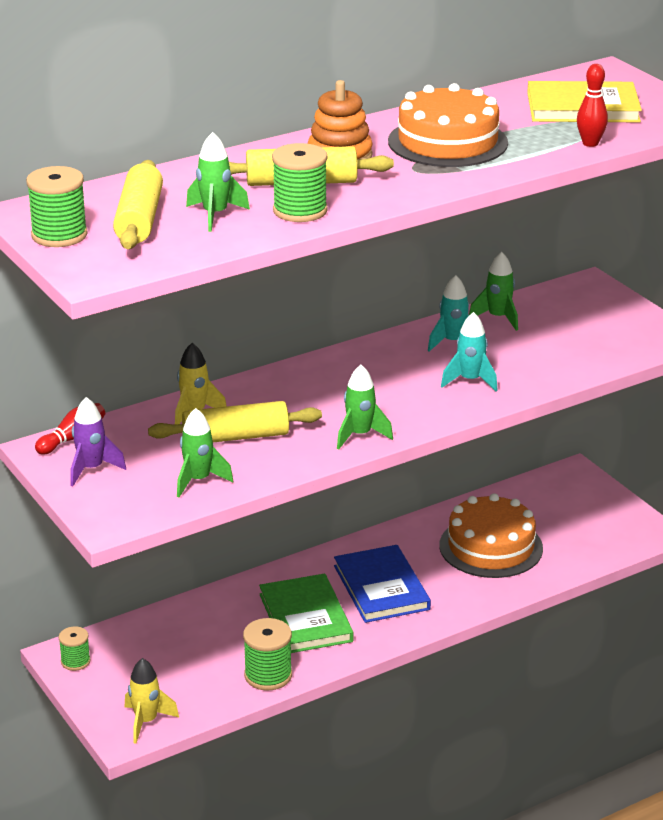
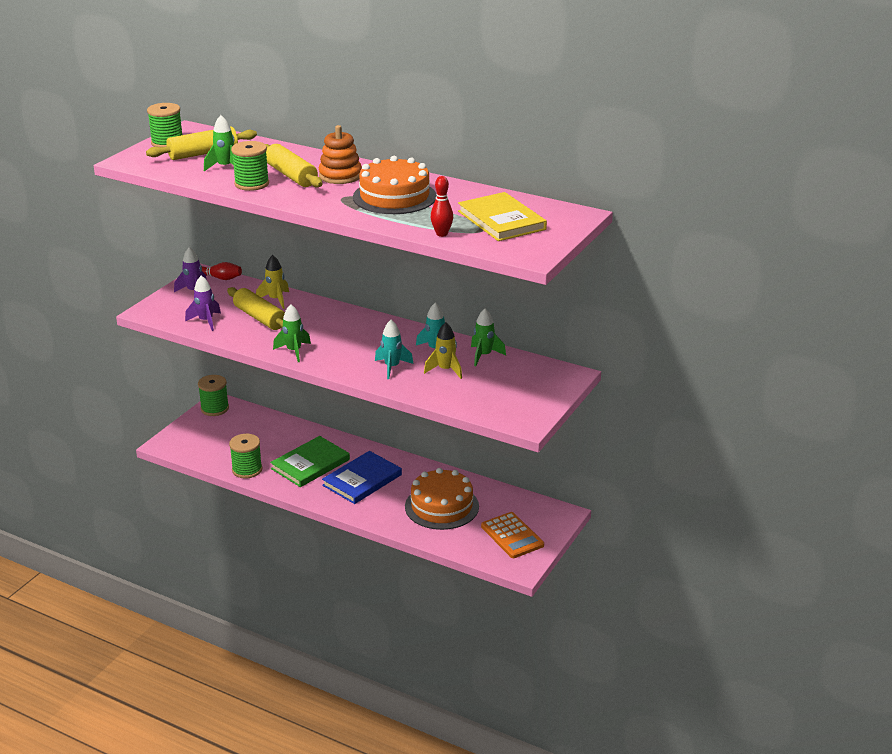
camera: 60 degrees right, 0 degrees up
green spool [59,626,91,671] -> green spool [198,375,229,416], size x1.62
yellow rocket [125,658,179,743] -> yellow rocket moved to [424,322,462,379]
green rocket [177,408,233,497] -> purple rocket [185,275,221,331]
none -> orange calculator [481,512,544,558]

